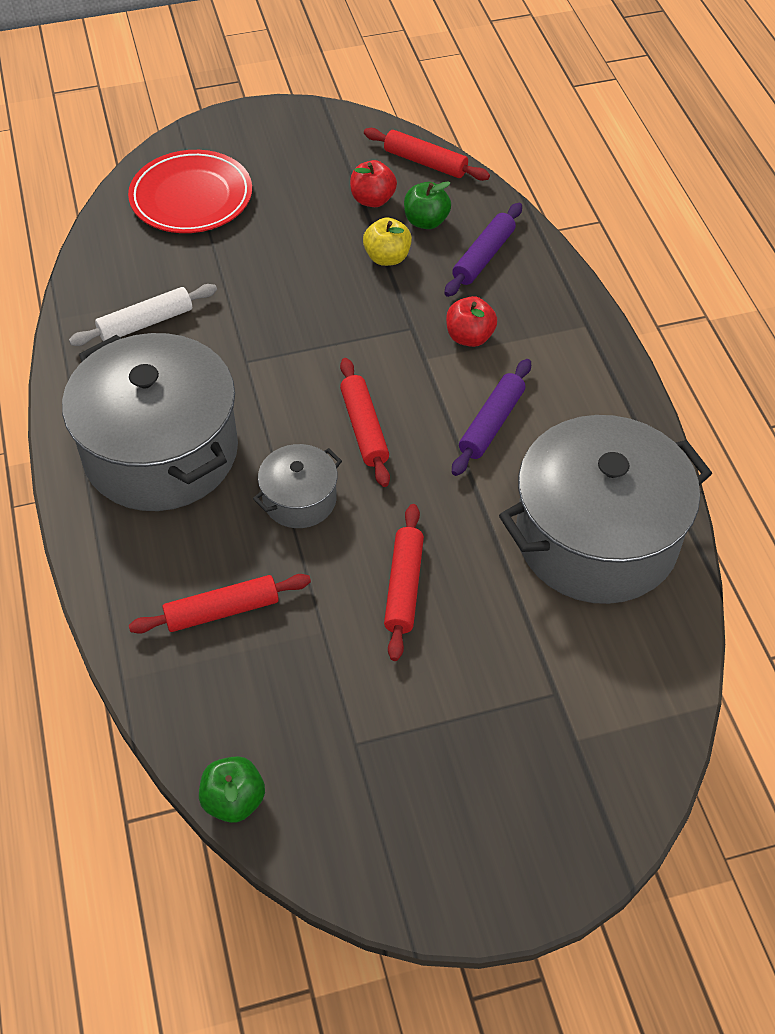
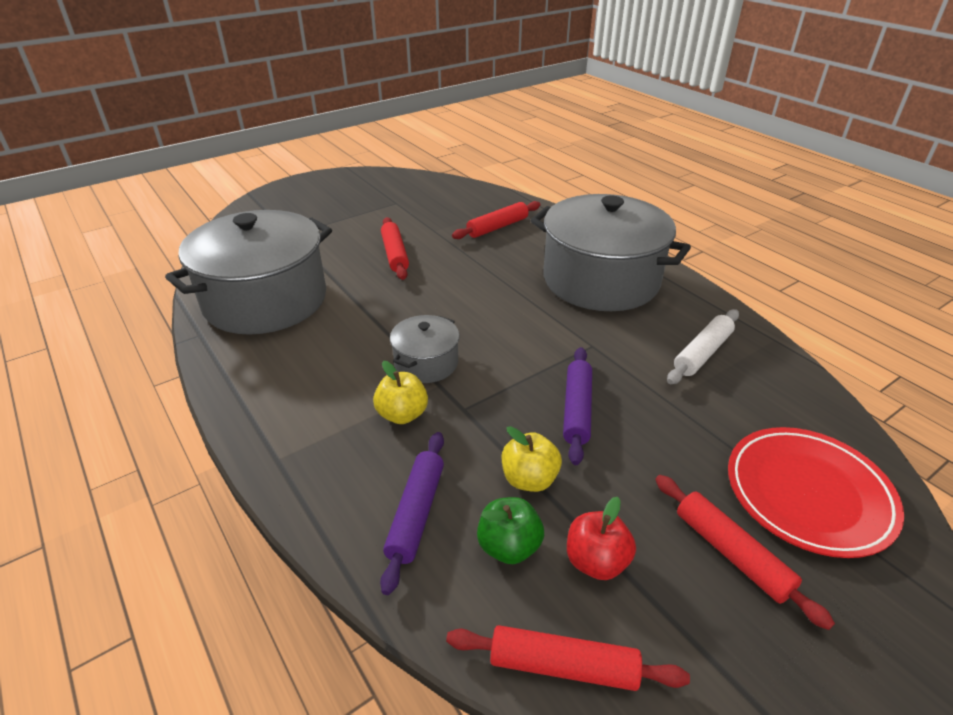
camera: 160 degrees right, 15 degrees down
green apple [199,756,265,823] -> none
grey pot [253,444,342,528] -> grey pot moved to [390,315,460,383]
red rolling pin [340,358,390,487] -> red rolling pin moved to [655,475,835,630]
red apple [446,296,497,347] -> yellow apple [373,361,428,424]
purple rolling pin [452,359,531,476] -> purple rolling pin moved to [563,347,592,465]

